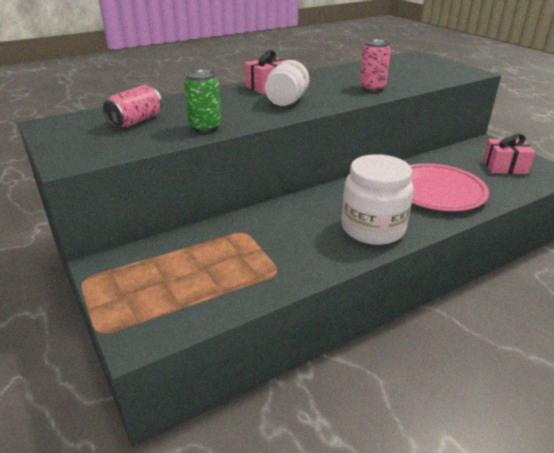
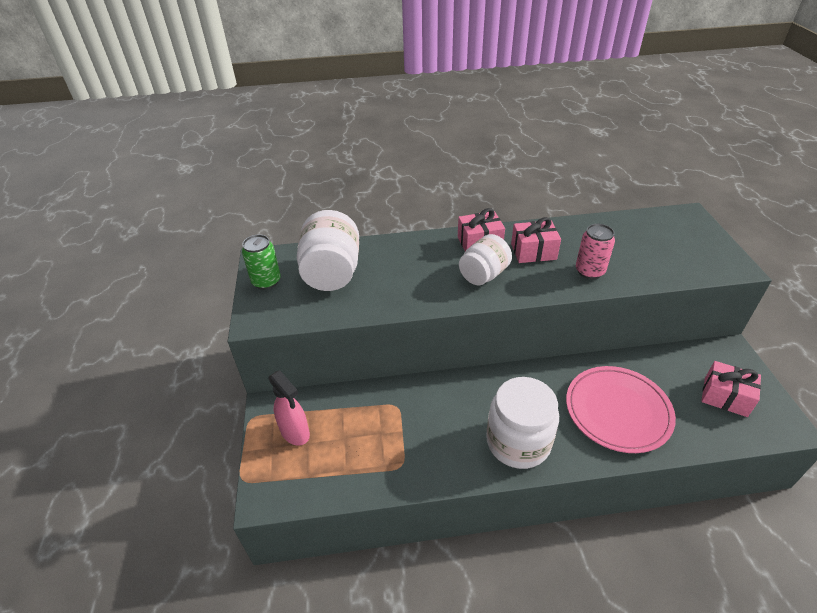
camera: 25 degrees right, 10 degrees up
pink can [103,85,162,128] -> white jar [297,210,359,291]
green can [184,69,221,133] -> green can moved to [242,235,281,290]
none -> pink spray bottle [268,370,310,445]
none -> pink gift [511,217,561,263]

